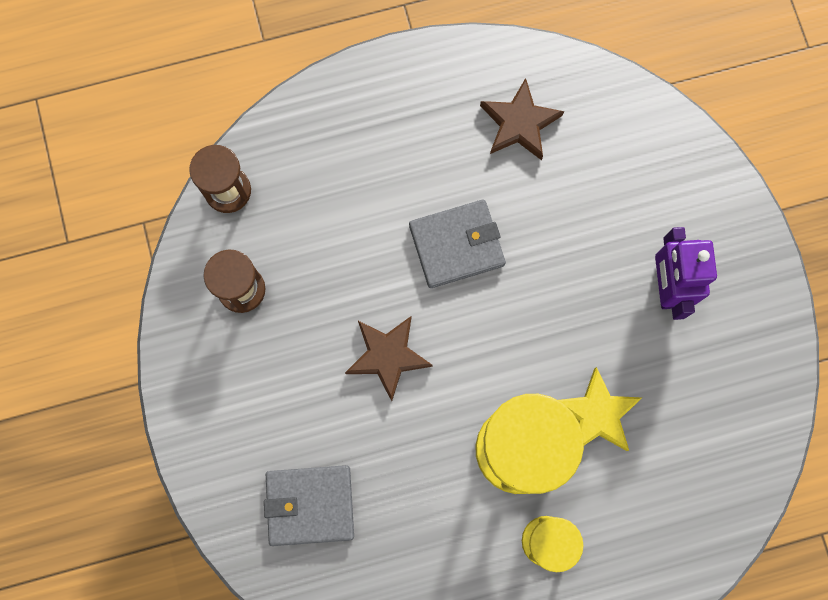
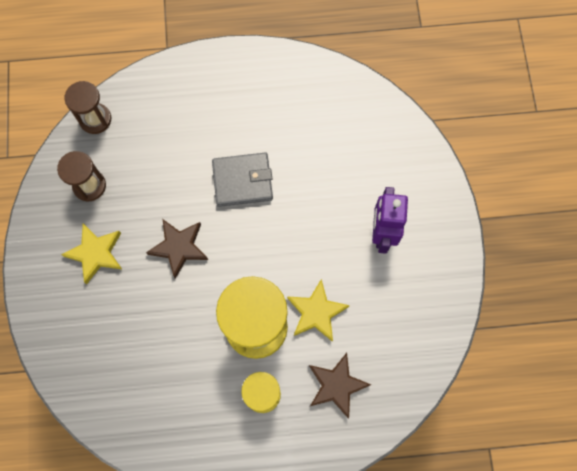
camera: 10 degrees right, 5 degrees down
grey wallet [264,465,354,546] -> none
brown star [480,78,564,160] -> brown star moved to [309,353,371,419]
none -> yellow star [61,224,123,284]

